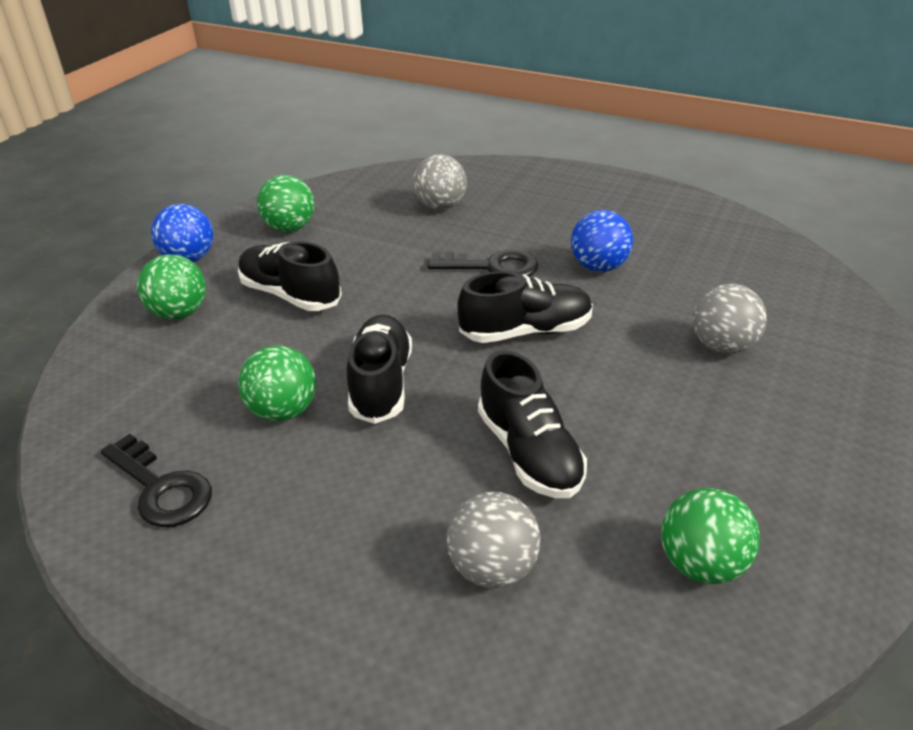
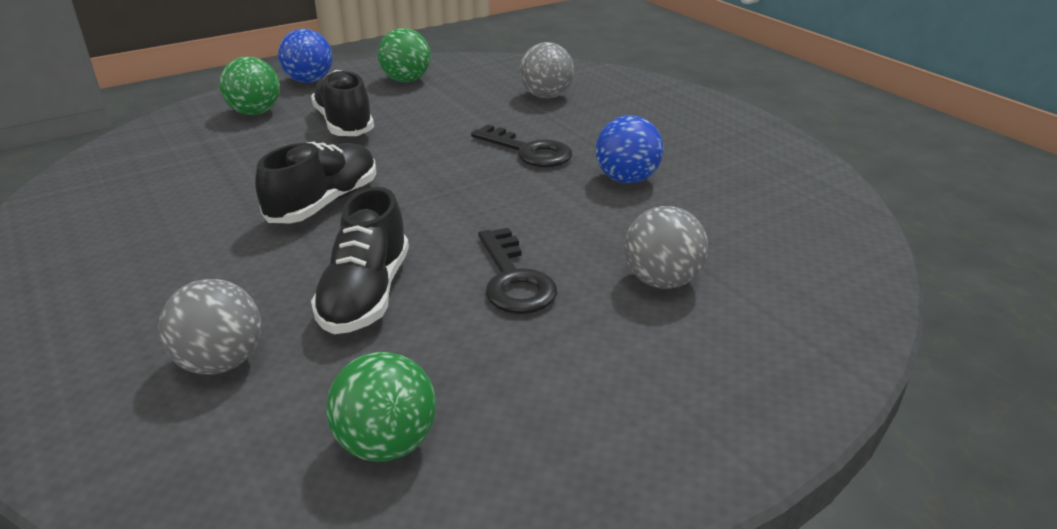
camera: 30 degrees right, 5 degrees down
black key [101,434,212,527] -> black key moved to [478,228,557,314]
green ball [238,345,316,422] -> none
black shoe [458,271,593,343] -> none

